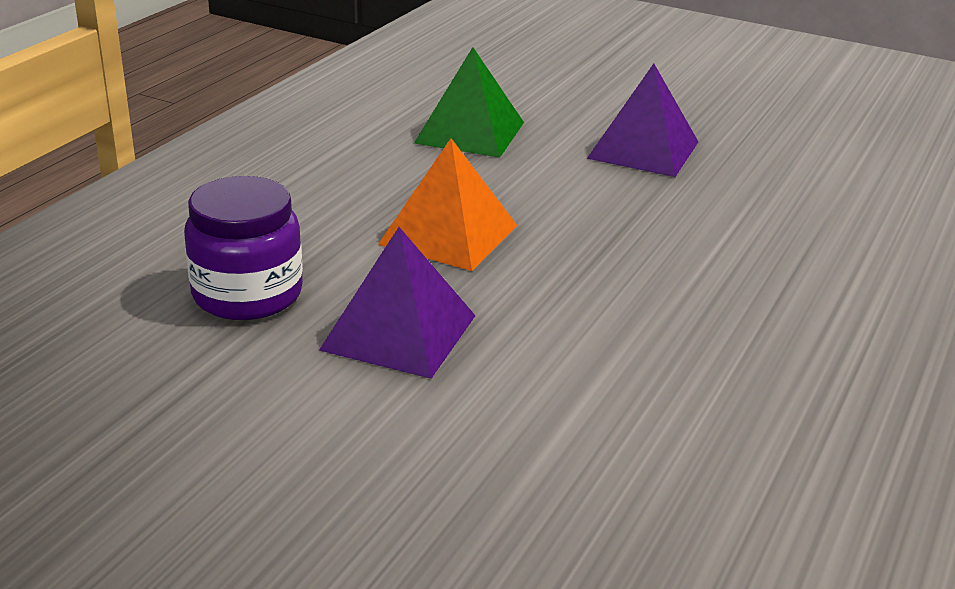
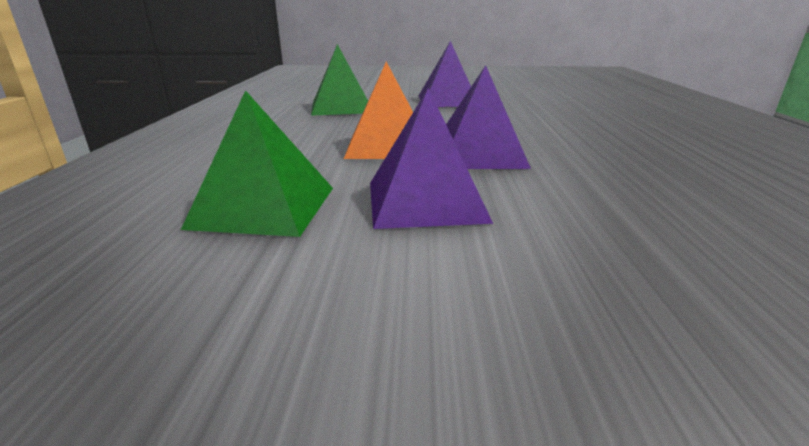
camera: 25 degrees left, 5 degrees down
purple jar [184,176,303,320] -> green pyramid [181,90,333,237]
none -> purple pyramid [446,65,531,169]

